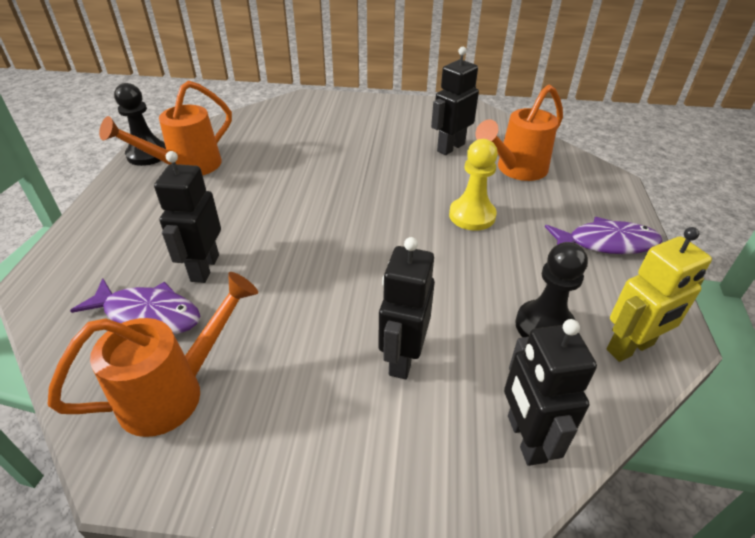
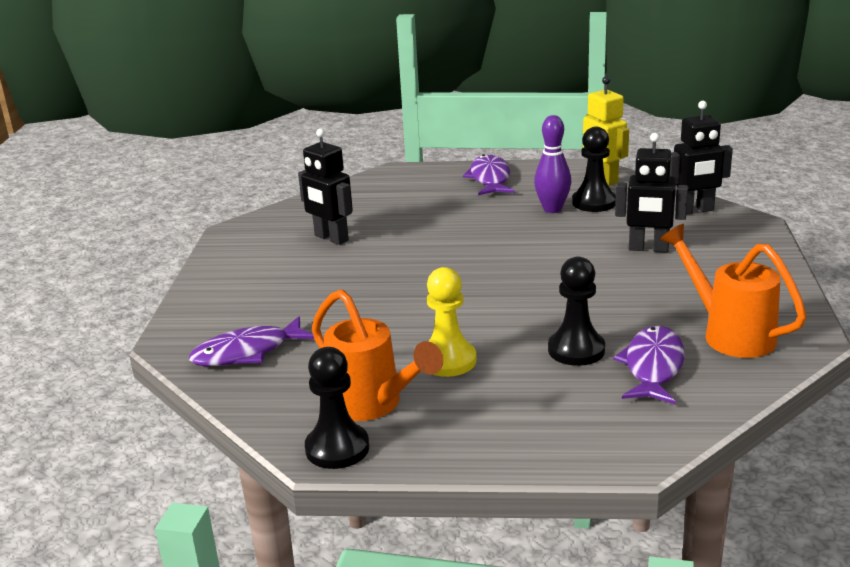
camera: 90 degrees left, 15 degrees down
black robot [154,151,221,283] -> black pawn [548,256,605,366]
yellow pawn [449,139,498,231] -> yellow pawn moved to [427,267,477,377]
orange watering can [475,85,563,181] -> none
none -> purple fish [189,316,314,366]
none -> purple bowling pin [534,115,571,213]

